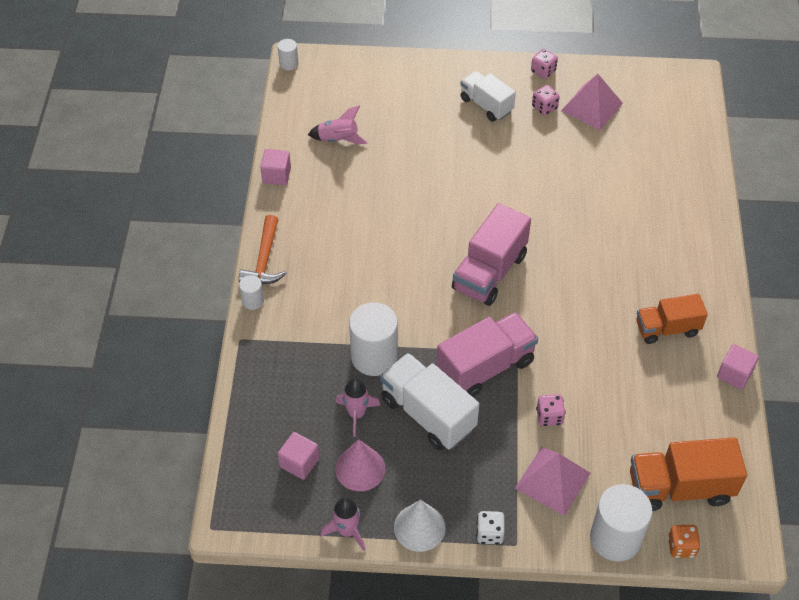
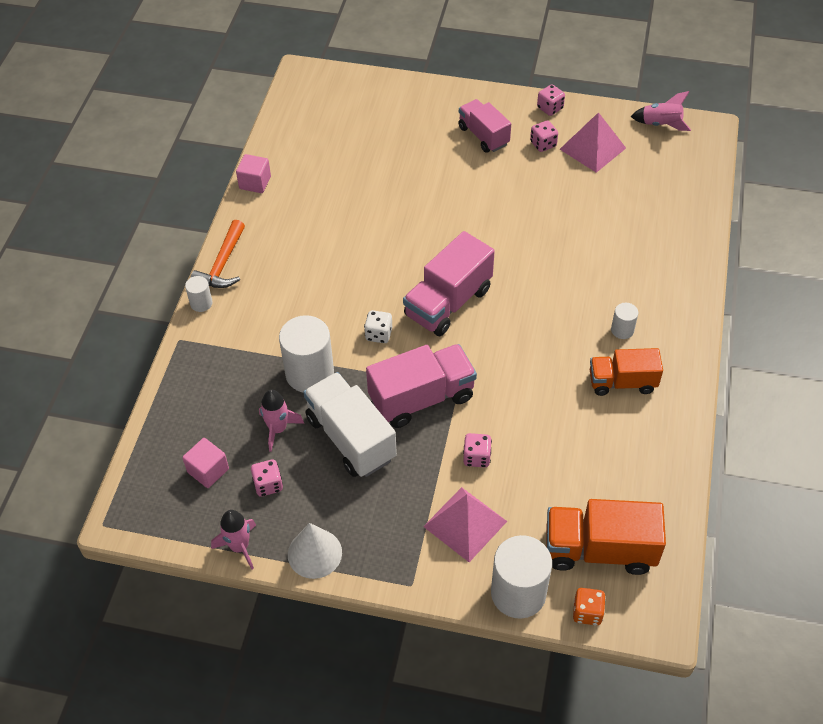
camera: 10 degrees right, 0 degrees up
white cylinder [278,39,298,70] -> white cylinder moved to [611,303,638,339]
pink rocket [308,106,368,144] -> pink rocket moved to [631,91,691,131]
pink cone [335,439,385,491] -> pink dice [251,460,283,496]
white truck [460,71,516,122] -> pink truck [458,99,511,153]
white dice [476,511,505,544] -> white dice moved to [364,310,392,343]
pink cube [717,344,759,390] -> none

